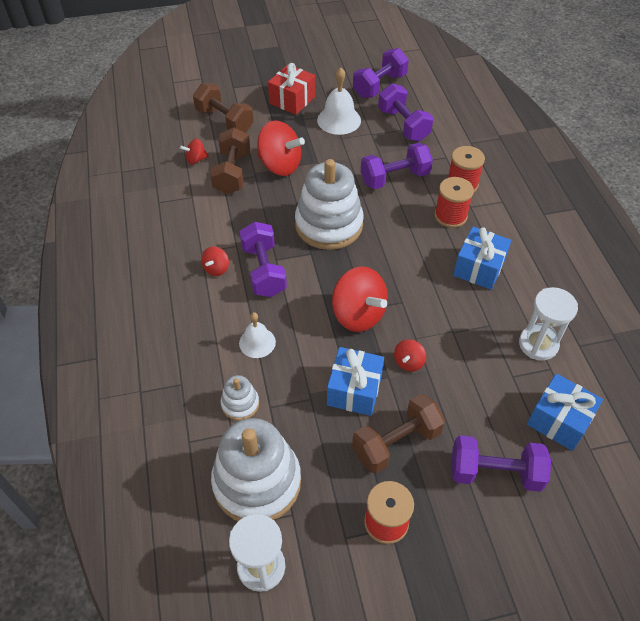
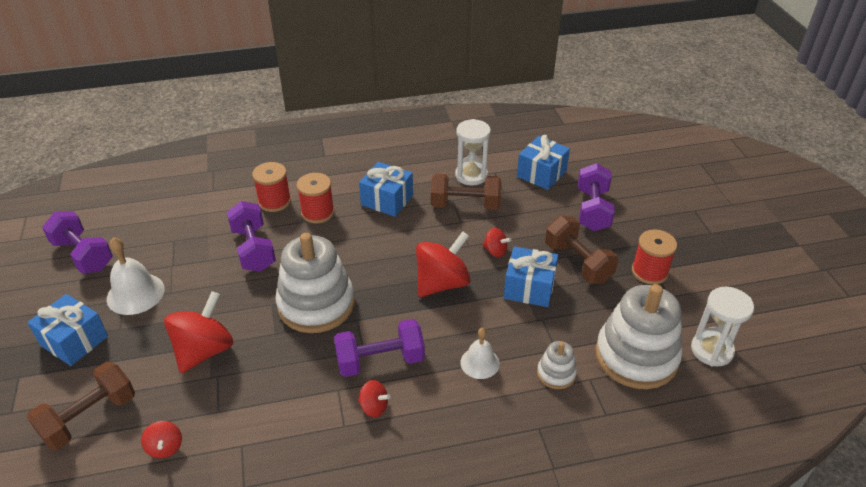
camera: 90 degrees left, 10 degrees down
brown dumbbell [210,128,250,194] -> brown dumbbell moved to [431,174,502,210]
red gift [268,63,315,115] -> blue gift [27,294,108,366]
purple dumbbell [378,83,433,141] -> none

